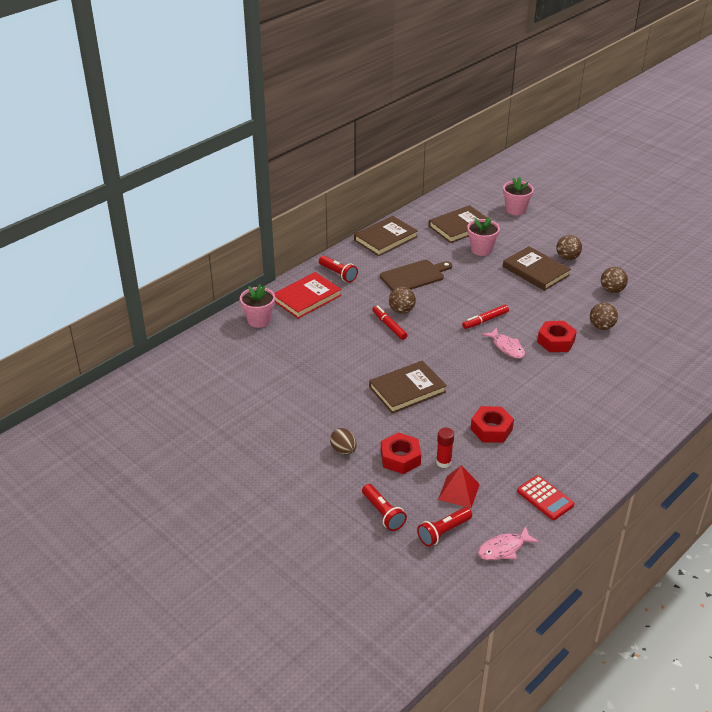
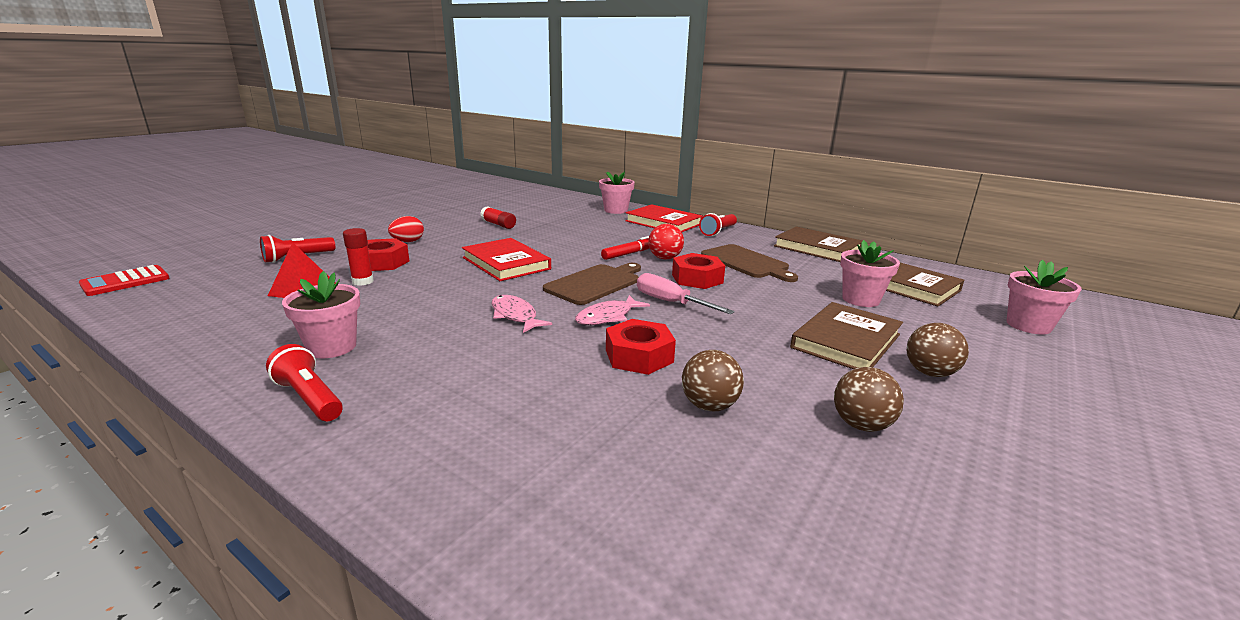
camera: 80 degrees right, 15 degrees down
brown egg [330,428,357,454] -> red egg [388,216,424,242]
brown book [369,360,447,414] -> red book [462,238,551,281]
brown ball [389,287,416,314] -> red ball [648,224,684,259]
red flashlight [417,507,472,547] -> red flashlight moved to [266,344,343,421]
red marker [462,305,509,329] -> pink screwdriver [637,273,735,314]
red nut [471,406,514,443] -> red nut moved to [672,253,725,289]
pink fish [478,526,539,560] -> pink fish moved to [492,295,552,333]
red calculator [517,475,575,520] -> red calculator moved to [79,265,169,296]
none -> pink flower pot [282,271,360,358]
none -> red glue stick [480,206,516,229]
none -> brown cutting board [543,263,641,305]

